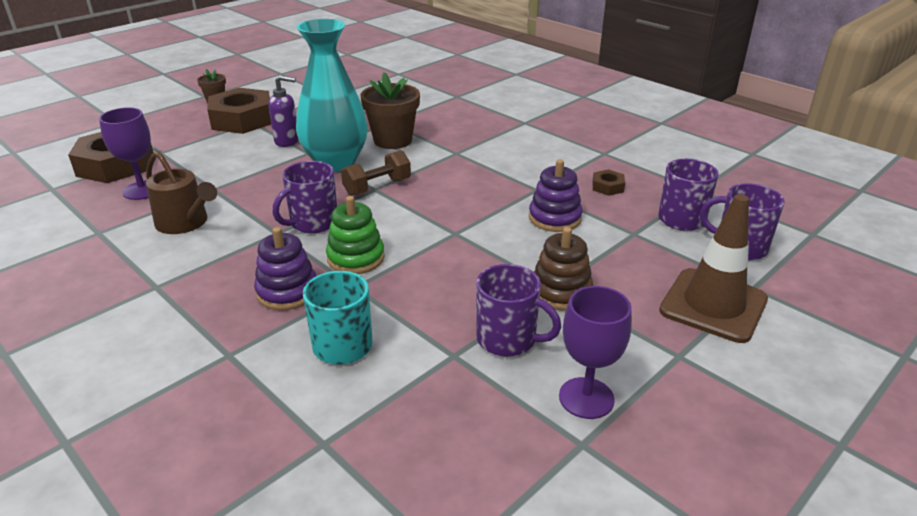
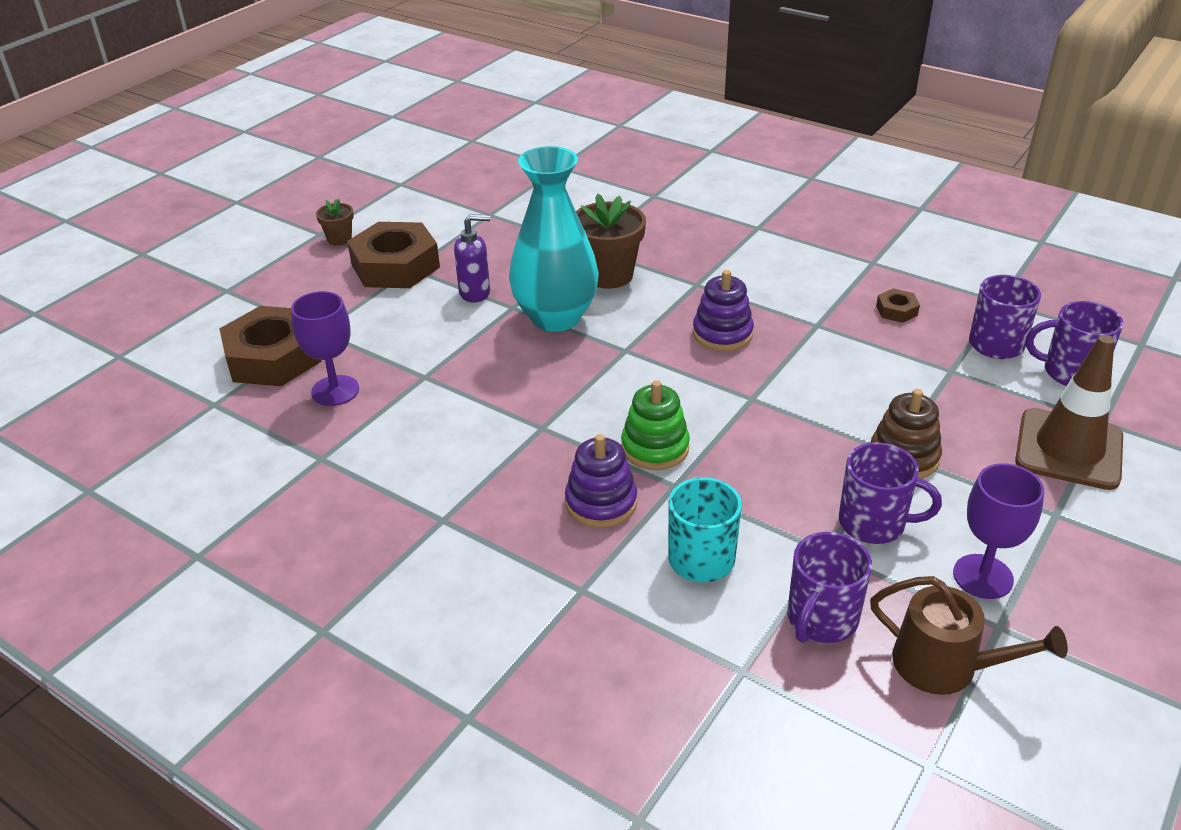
camera: 10 degrees left, 5 degrees up
brown watering can [146,151,217,234] -> brown watering can moved to [870,576,1068,695]
purple mug [273,161,337,233] -> purple mug moved to [787,532,872,643]
brown dumbbell [341,150,411,196] -> none
purple stacking toy [529,159,583,232] -> purple stacking toy moved to [693,270,754,351]

